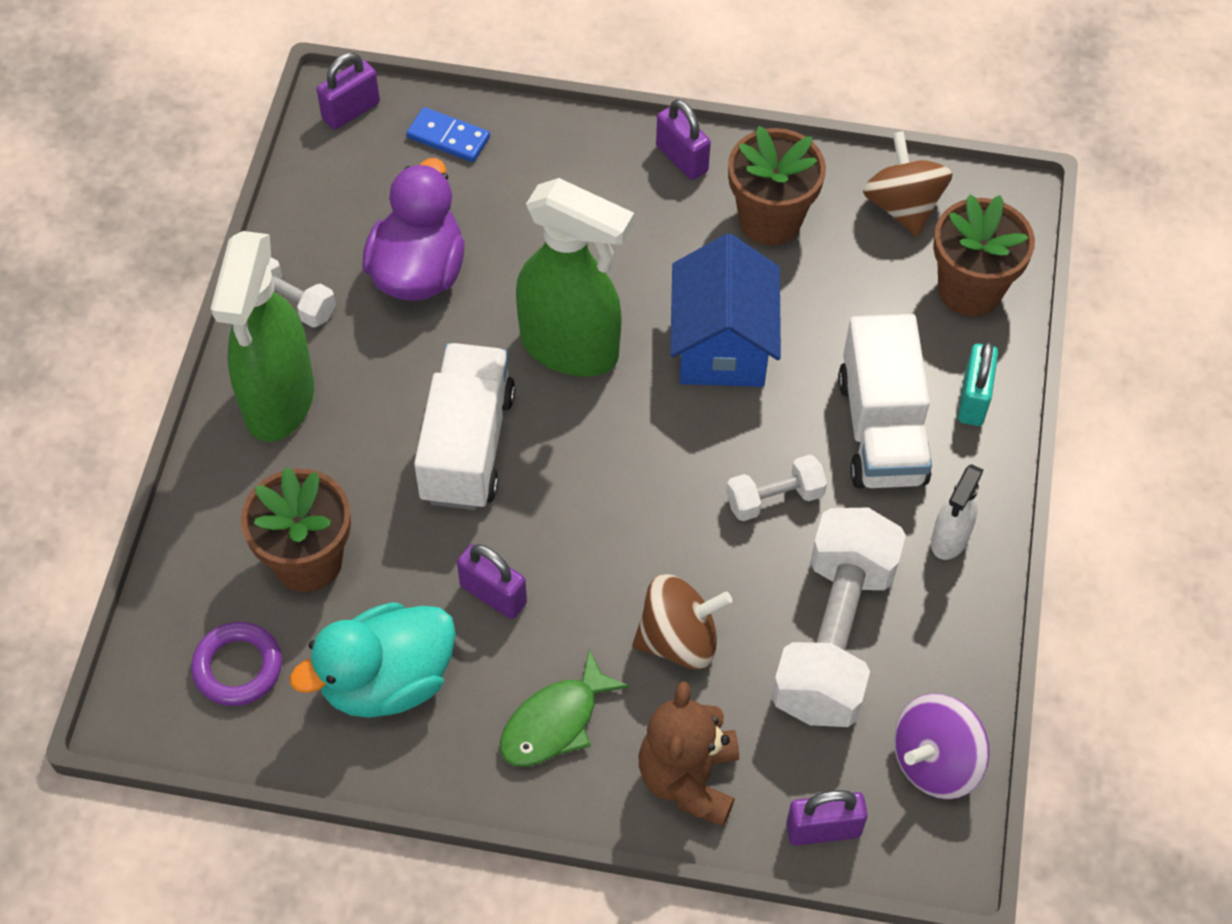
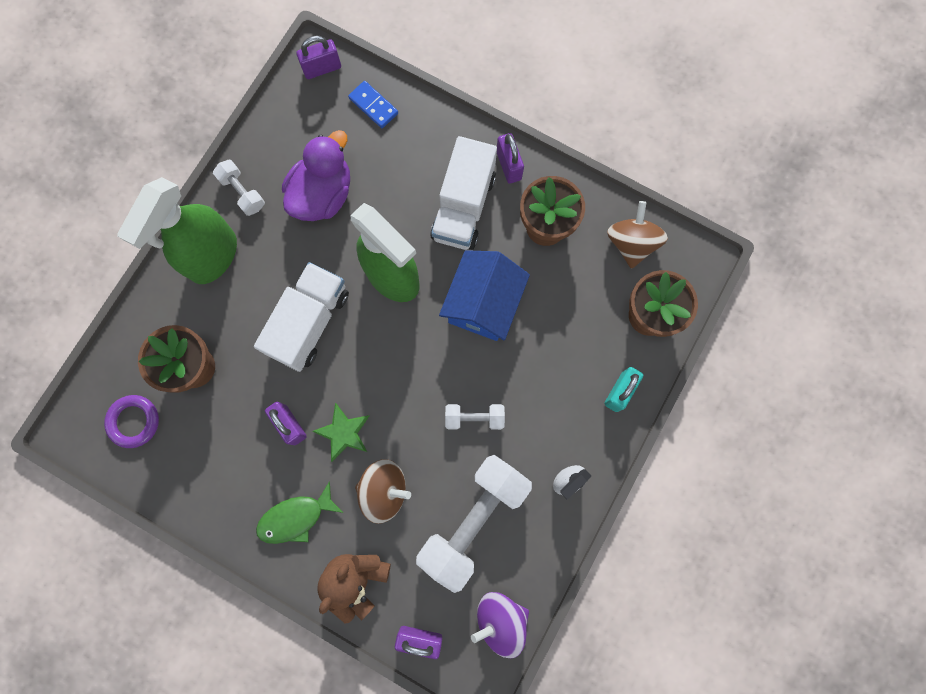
camera: 20 degrees right, 20 degrees up
turquoise duck [290,602,456,718] -> none
white truck [838,314,932,488] -> white truck moved to [430,136,497,250]
none -> green star [312,403,369,462]

